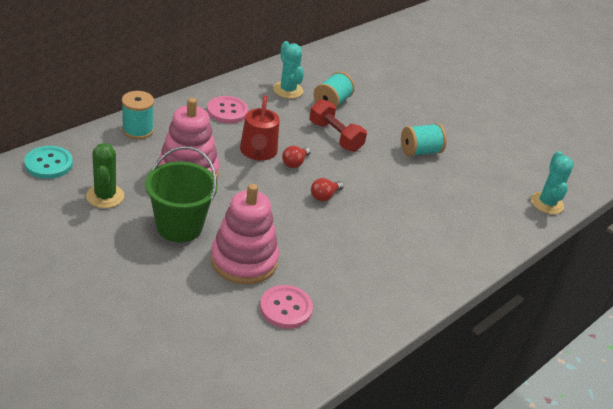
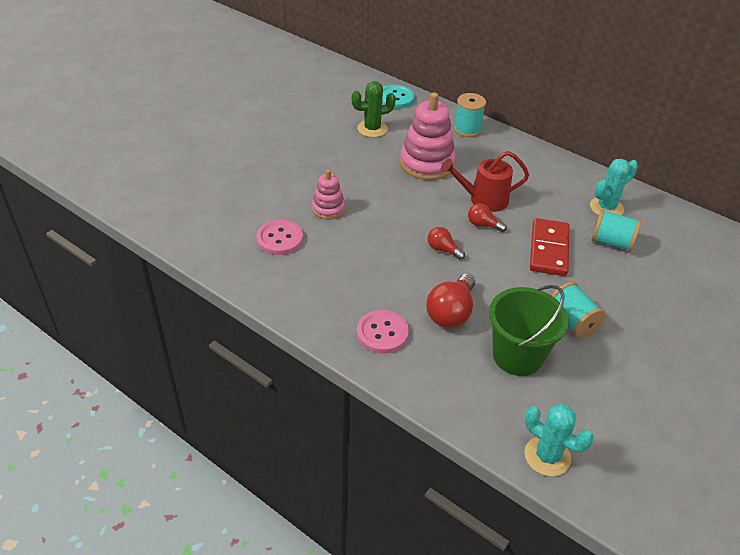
camera: 85 degrees right, 5 degrees up
green bucket [145,146,218,242] -> green bucket moved to [489,285,569,376]
pink button [207,96,248,123] -> pink button moved to [357,310,409,354]
pink stacking toy [211,184,279,285] -> pink stacking toy [312,169,345,219], size x0.56
red dumbbell [309,99,367,152] -> red domino [530,218,569,276]
turquoise cactus [531,151,574,214] -> turquoise cactus turned 45 degrees clockwise [525,404,594,476]
none -> red light bulb [426,273,475,328]

